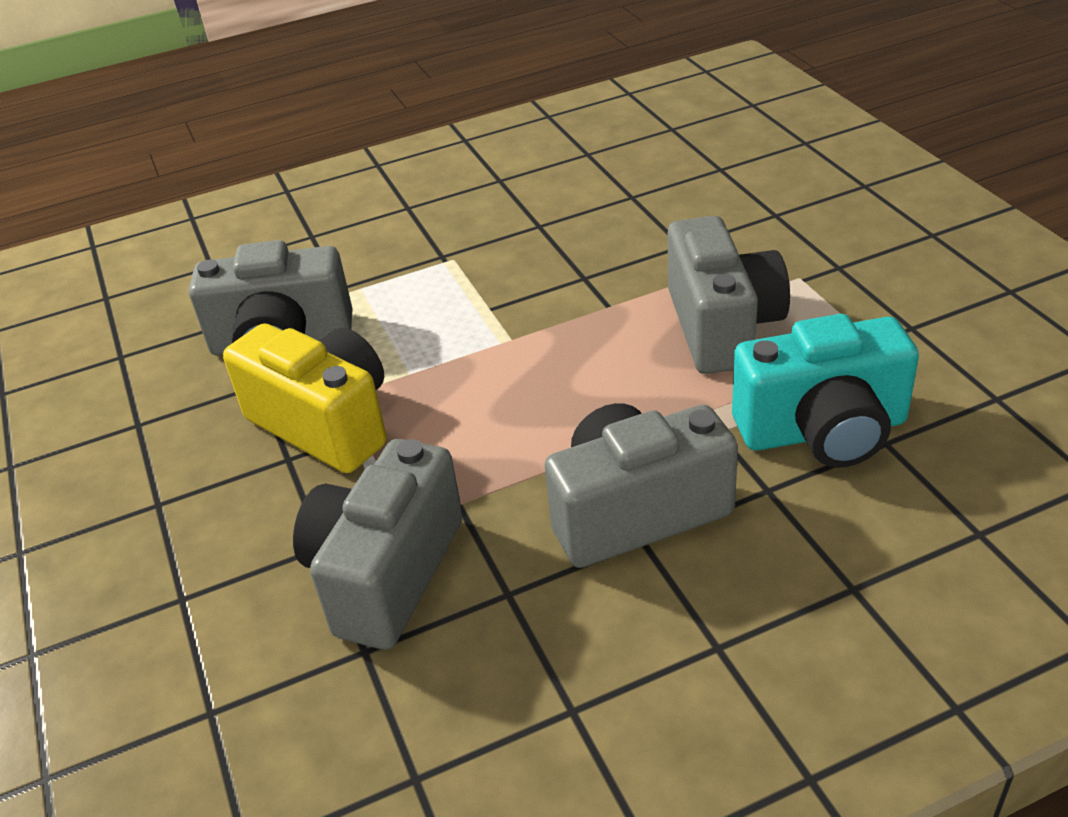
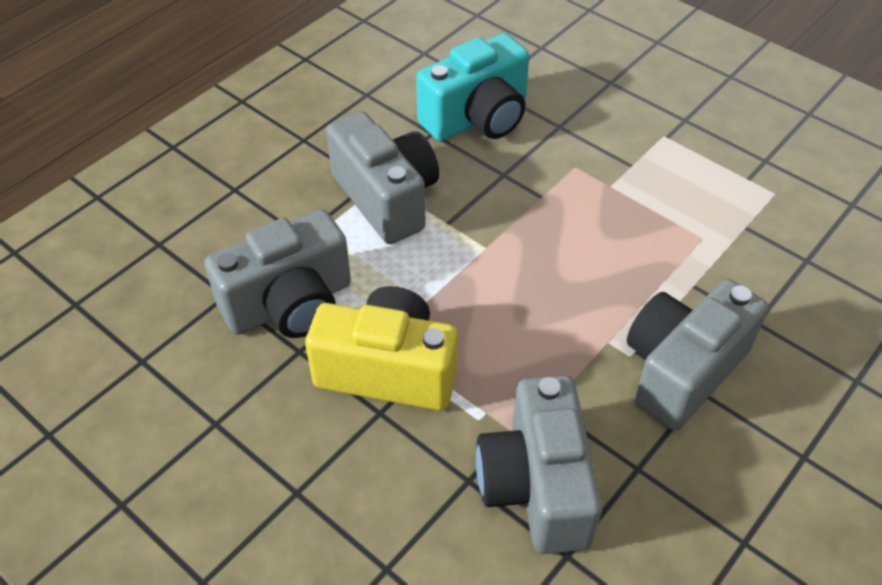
camera: 30 degrees left, 10 degrees up
grey camera [668,216,790,374] -> grey camera moved to [326,112,439,244]
turquoise camera [732,314,919,468] -> turquoise camera moved to [416,33,529,141]

